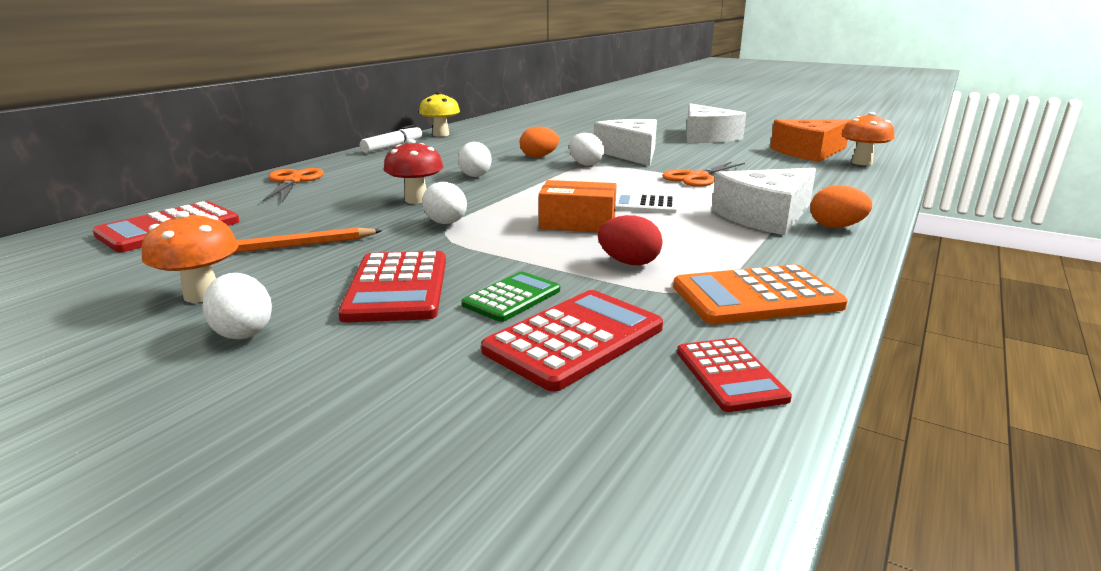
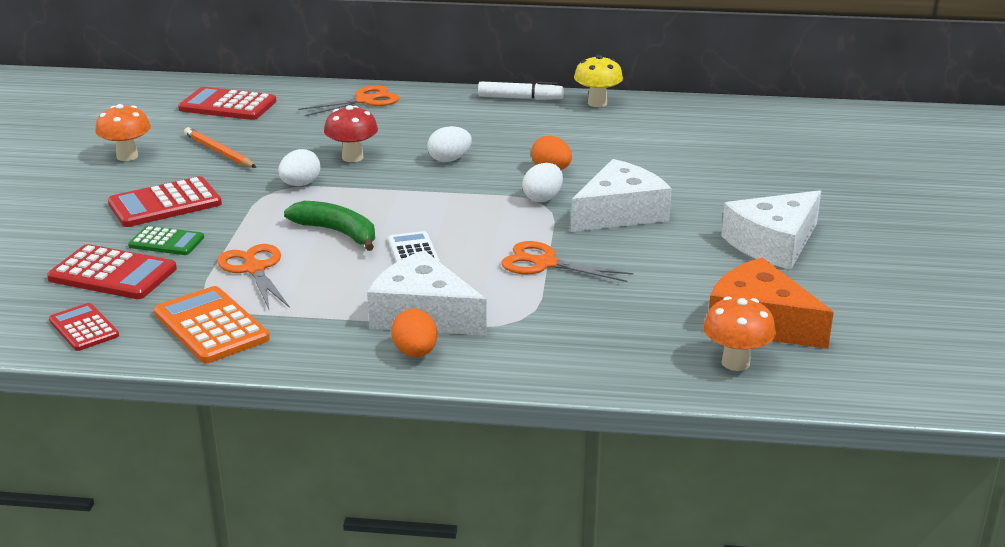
camera: 65 degrees right, 5 degrees up
white egg [202,273,272,339] -> none
orange box [539,180,617,232] -> green banana [284,201,375,251]
red egg [598,215,663,265] -> orange scissors [217,244,290,309]
red calculator [677,338,792,412] -> red calculator turned 90 degrees clockwise [49,303,119,351]

